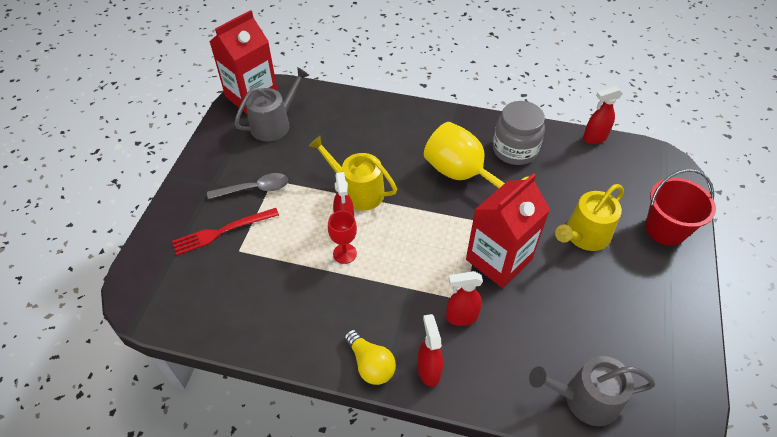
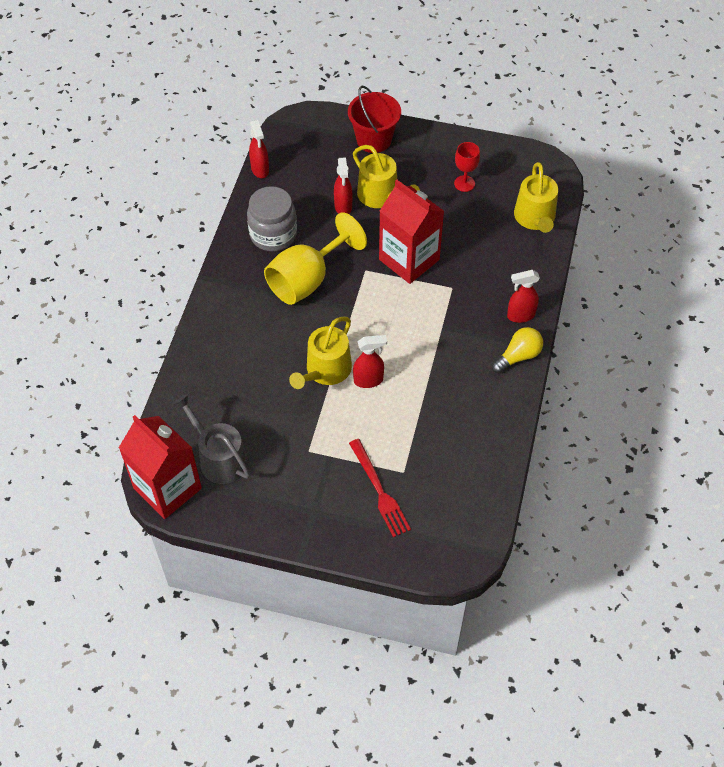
camera: 90 degrees left, 5 degrees up
grey spoon [207,173,288,199] -> none
red goblet [328,211,357,264] -> red goblet moved to [454,142,480,192]
red spray bottle [446,271,483,326] -> red spray bottle moved to [334,157,352,214]
grey watering can [529,356,655,426] -> yellow watering can [514,162,558,233]

